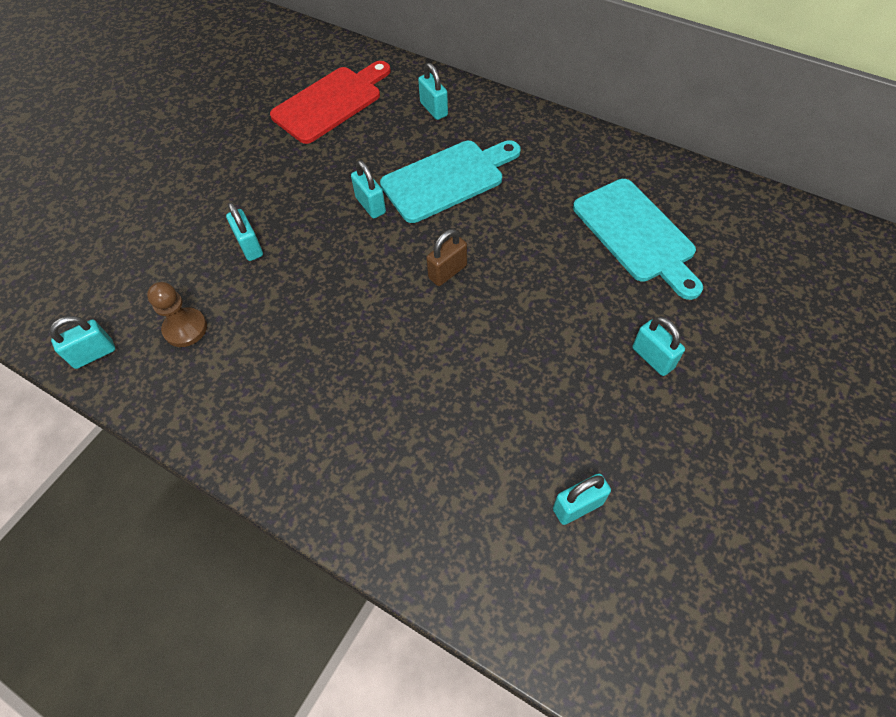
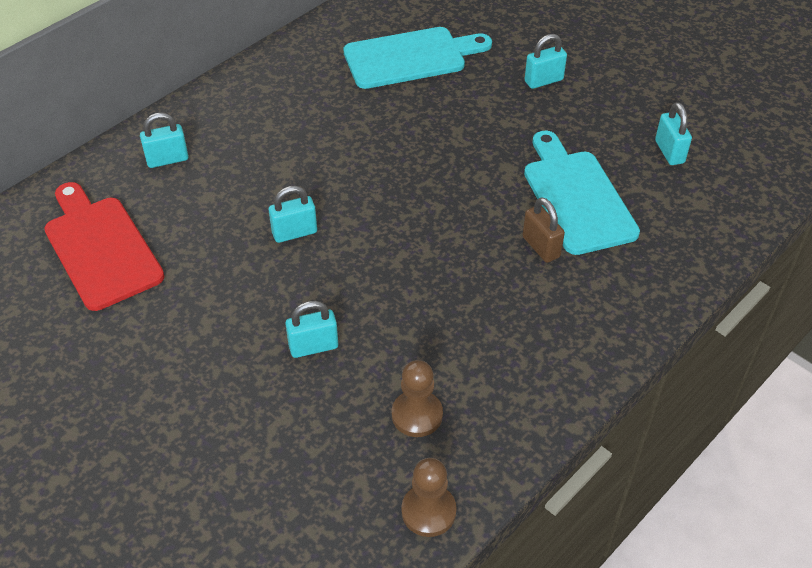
camera: 80 degrees left, 10 degrees down
turquoise padlock [49,316,115,369] -> brown pawn [401,458,457,537]
turquoise cutting board [380,140,521,223] -> turquoise cutting board moved to [524,130,640,255]
brown padlock [426,229,467,286] -> brown padlock moved to [522,197,565,263]

